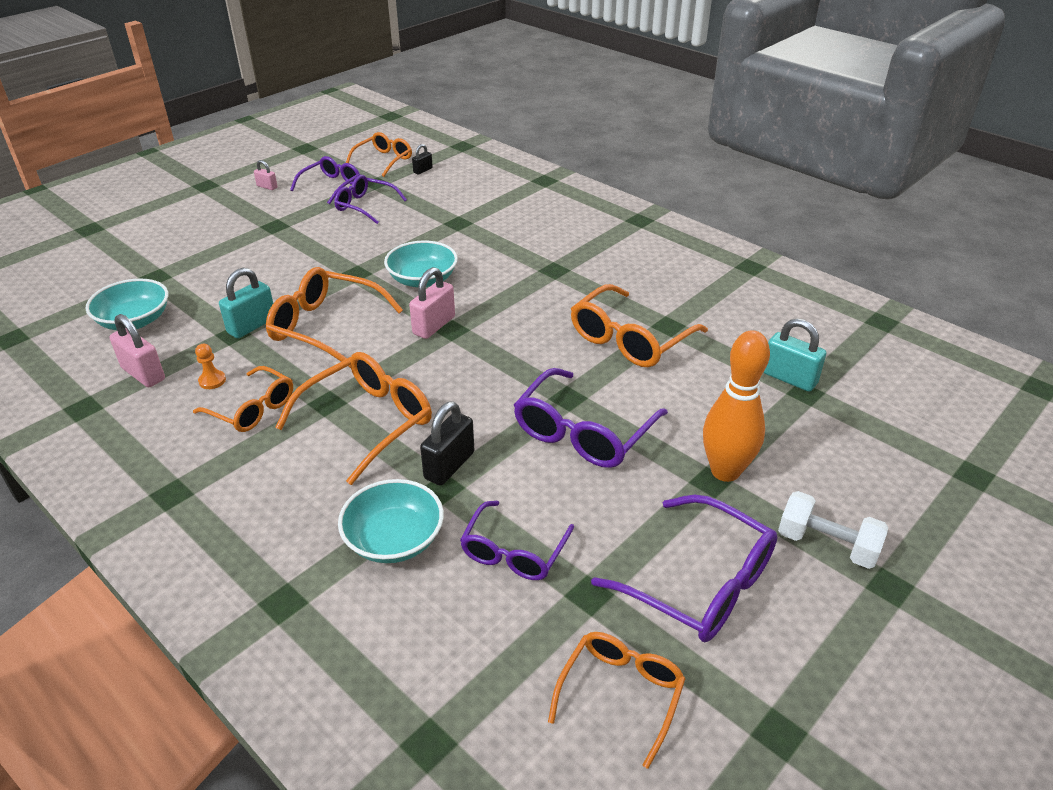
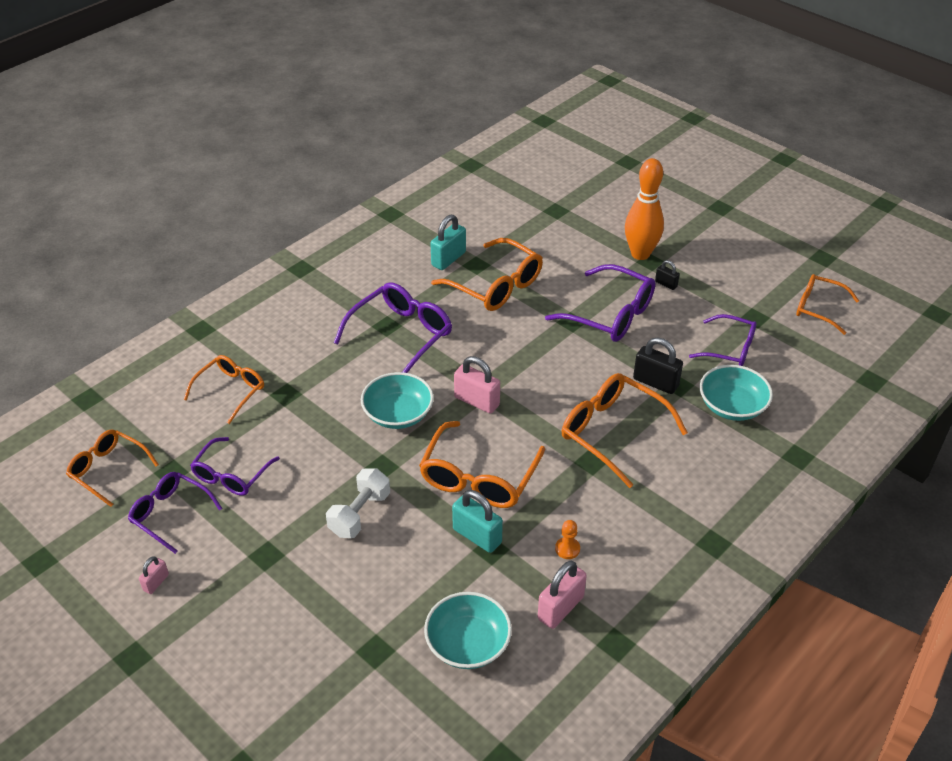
camera: 90 degrees left, 5 degrees up
orange glasses [193,366,293,432] -> orange glasses moved to [184,355,264,424]
black padlock [412,144,433,175] -> black padlock moved to [655,260,680,290]
purple glasses [591,495,777,642] -> purple glasses moved to [334,282,452,373]
turquoise padlock [763,319,826,392] -> turquoise padlock moved to [430,215,466,270]
white dumbbell [778,491,888,569] -> white dumbbell moved to [326,468,390,538]

